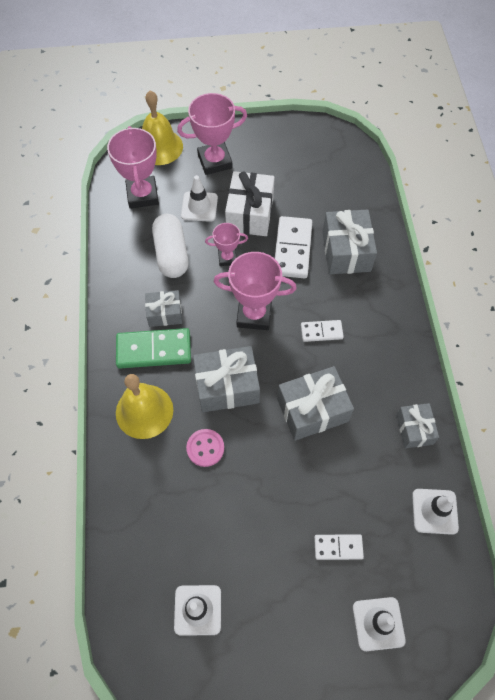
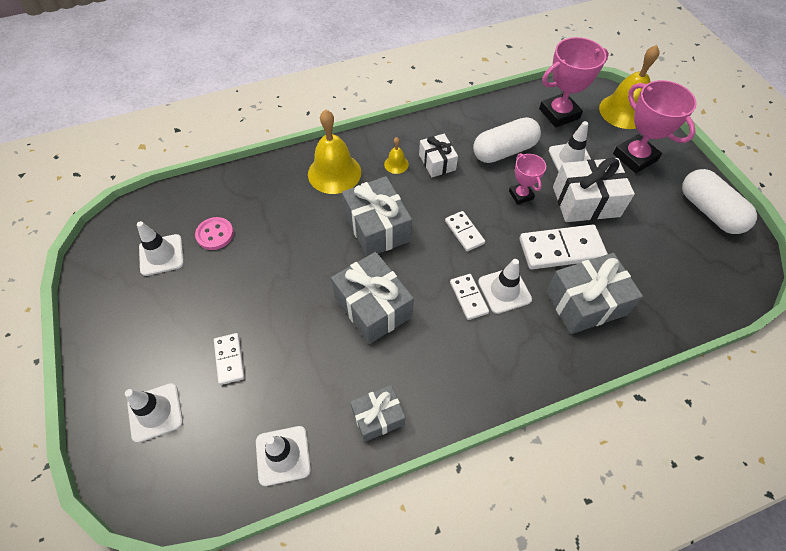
camera: 75 degrees right, 5 degrees down
green domino [116,328,191,368] -> yellow bell [384,137,409,174]
grey gift [145,290,182,327] -> white gift [419,134,458,177]
pink button [186,429,224,467] -> pink button moved to [195,217,234,250]
pink trophy [214,252,297,330] -> white domino [445,211,485,251]
none -> white traffic cone [478,259,532,314]
none -> white capsule [682,169,757,234]

